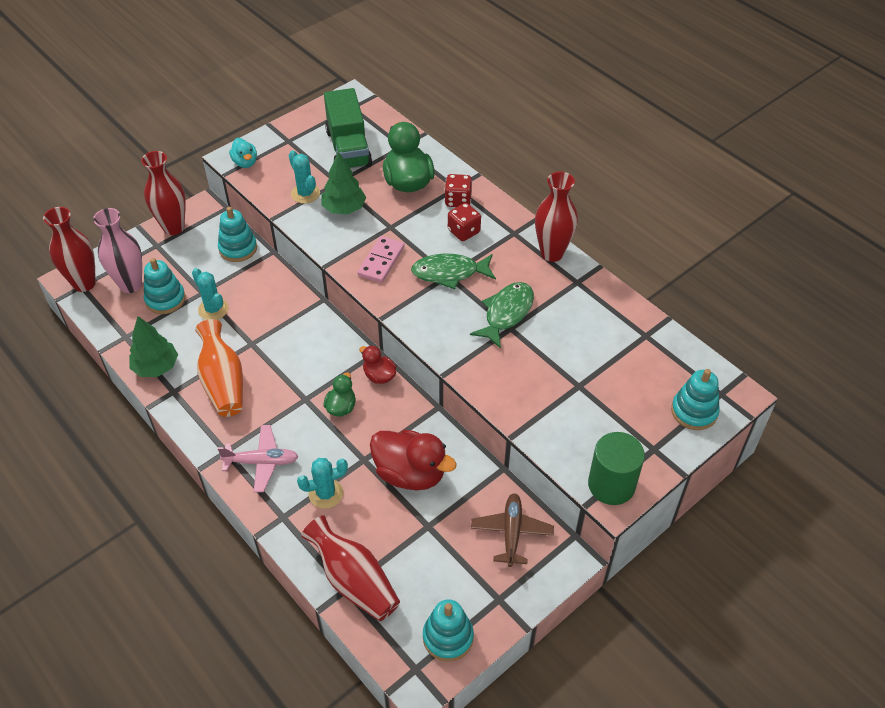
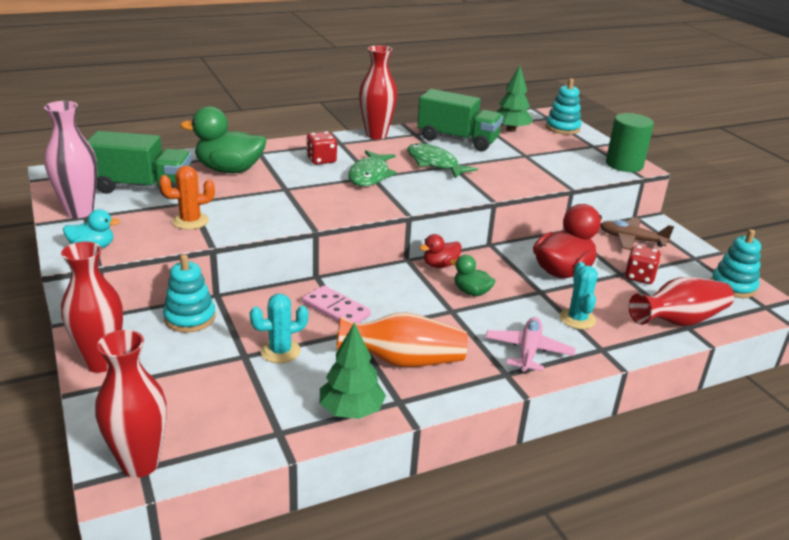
camera: 75 degrees left, 20 degrees down
pink vase [93,208,142,293] -> pink vase moved to [44,101,97,218]
turquoise stacking toy [144,258,186,314] -> none
turquoise cactus [289,150,320,204] -> orange cactus [159,166,215,229]
green tree [322,151,366,214] -> green tree moved to [496,66,533,132]
pink domino [357,236,404,283] -> pink domino moved to [302,285,371,323]
red dice [444,174,472,207] -> red dice moved to [625,245,661,284]
none -> green truck [417,89,503,151]

